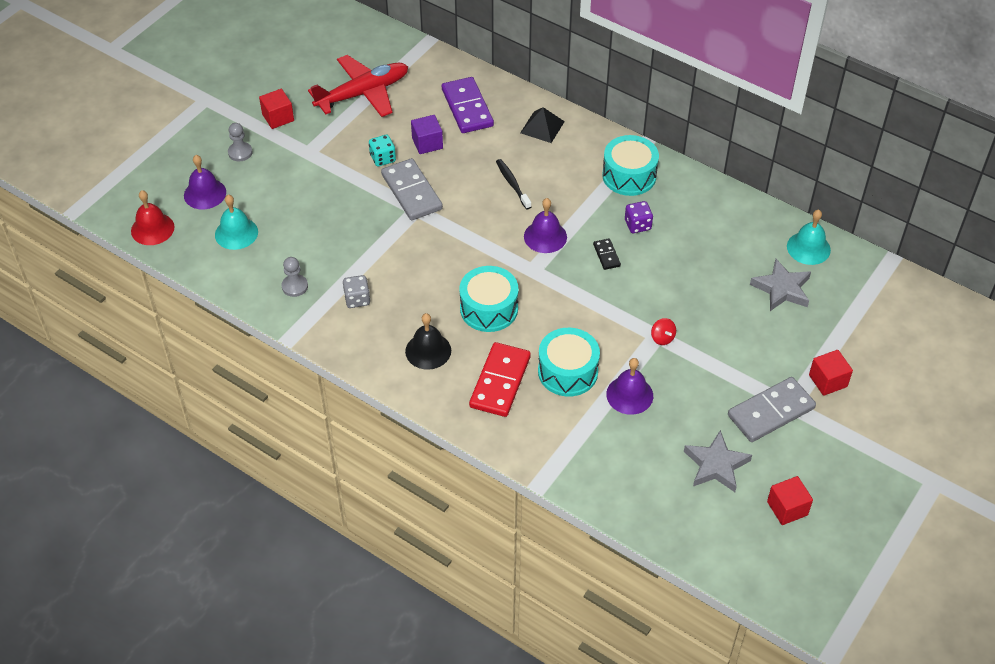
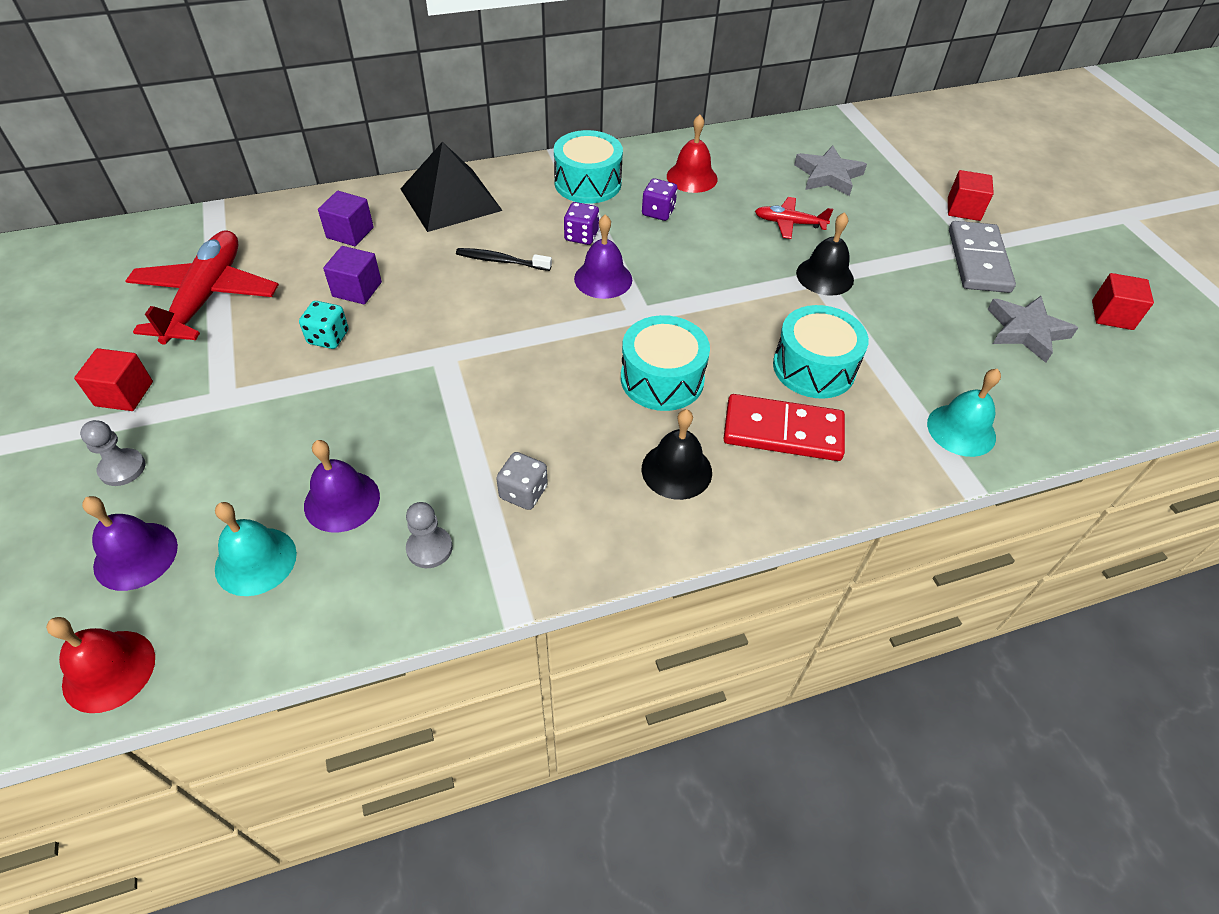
camera: 55 degrees left, 0 degrees up
grey domino [381,158,443,221] -> none
purple domino [442,77,494,133] -> purple cube [318,191,374,246]
red domino [469,342,531,417] -> red domino turned 45 degrees counterclockwise [723,394,845,461]
black pyramid [520,107,565,143] -> black pyramid [400,142,503,232], size x1.75
black domino [593,238,621,270] -> none
purple bell [606,358,653,415] -> purple bell moved to [304,440,380,533]
red spinning top [651,318,676,345] -> black bell [796,212,854,296]
turquoise bell [787,210,831,265] -> turquoise bell moved to [927,369,1001,457]
none -> purple dice [564,202,599,245]
none -> red bell [667,115,718,193]
none -> red plane [755,197,833,239]

